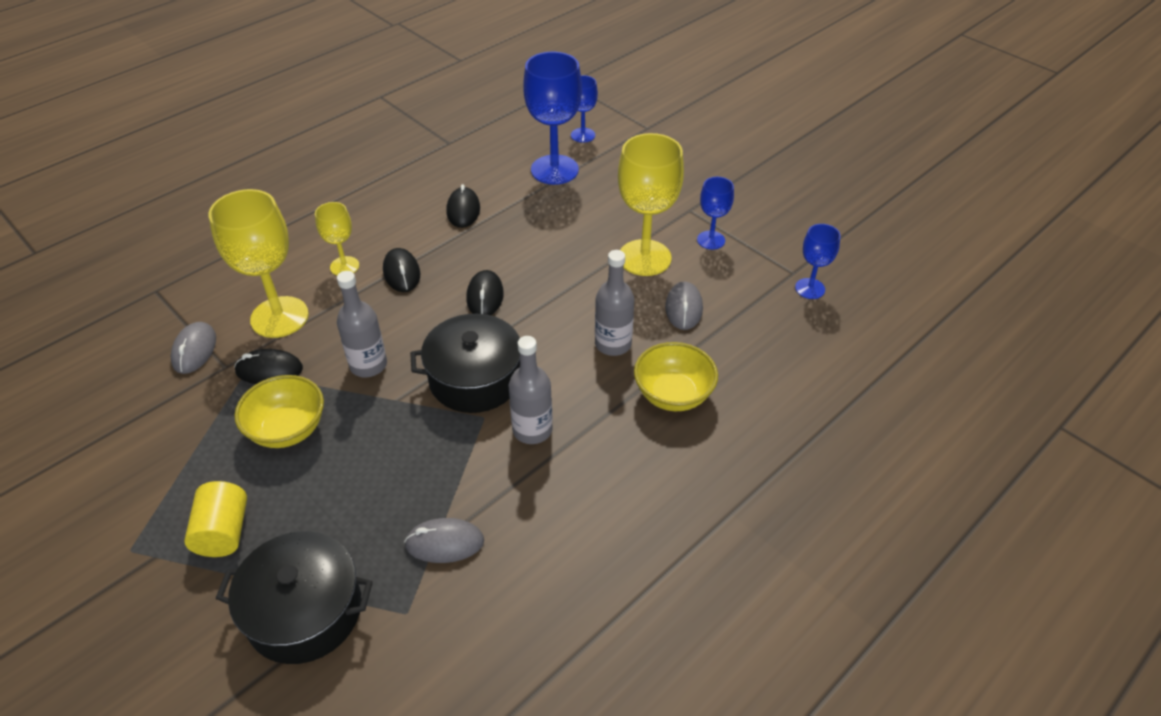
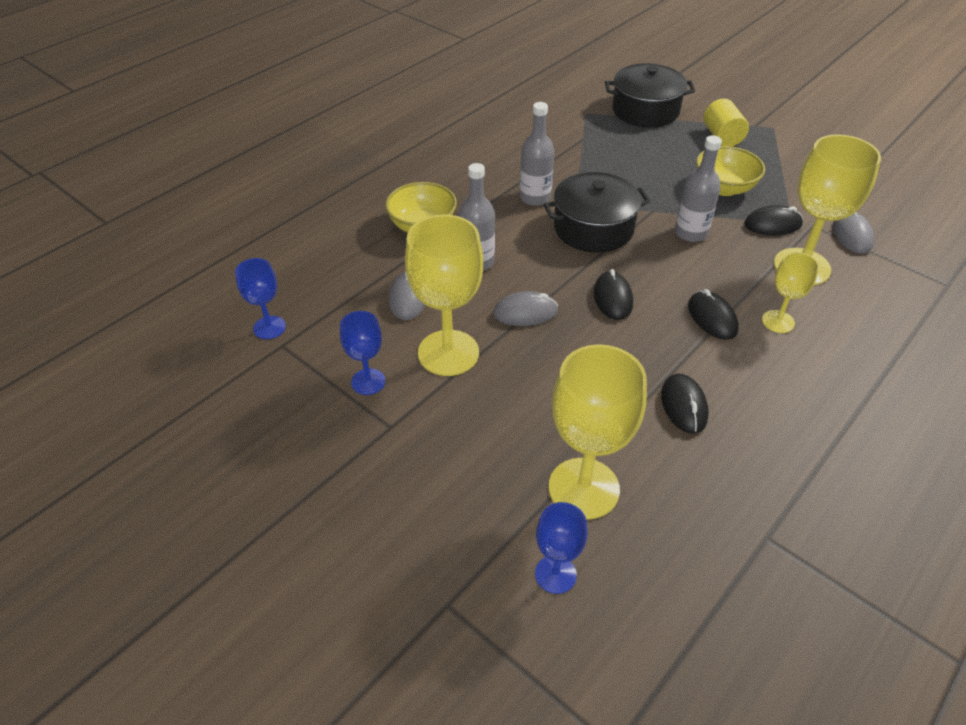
camera: 175 degrees right, 0 degrees up
grey mouse [404,518,484,563] -> grey mouse moved to [493,291,558,326]
blue goblet [523,52,582,185] -> yellow goblet [549,344,647,519]

